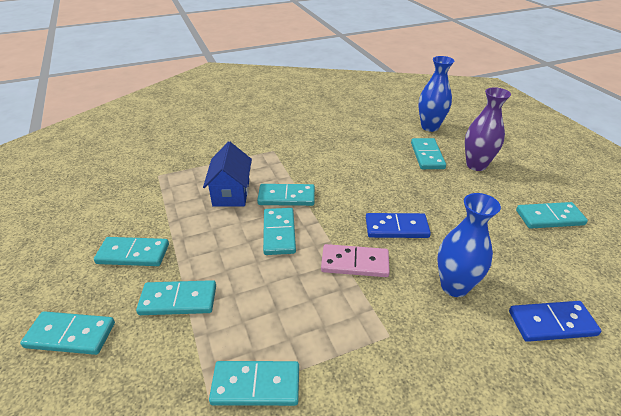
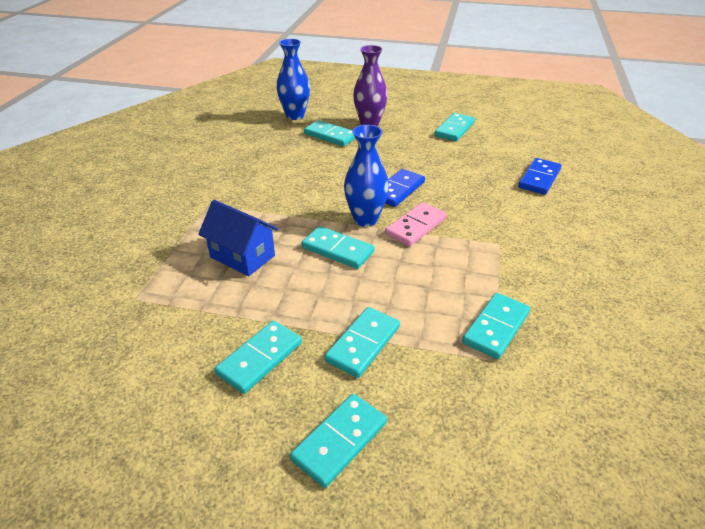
camera: 55 degrees left, 0 degrees up
turquoise domino [257,184,315,206] -> none
blue vase [437,193,501,297] -> blue vase moved to [344,125,389,227]

